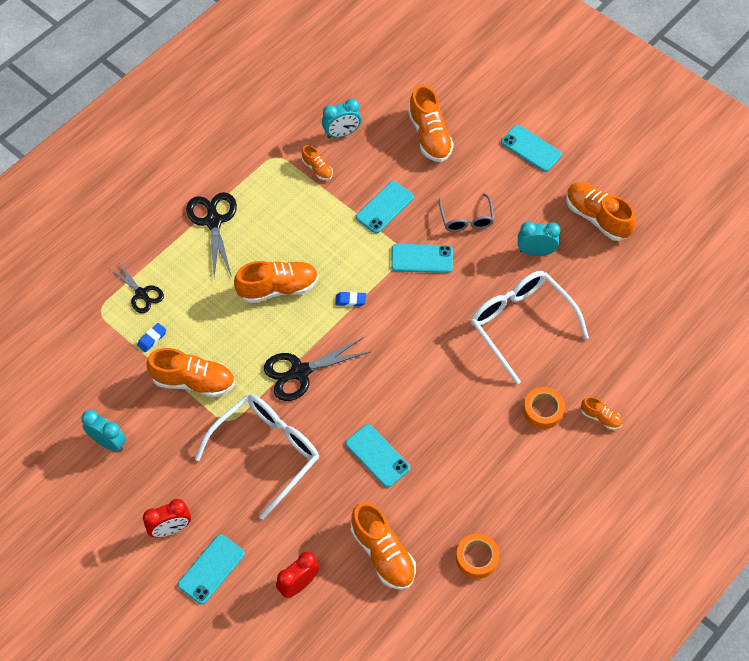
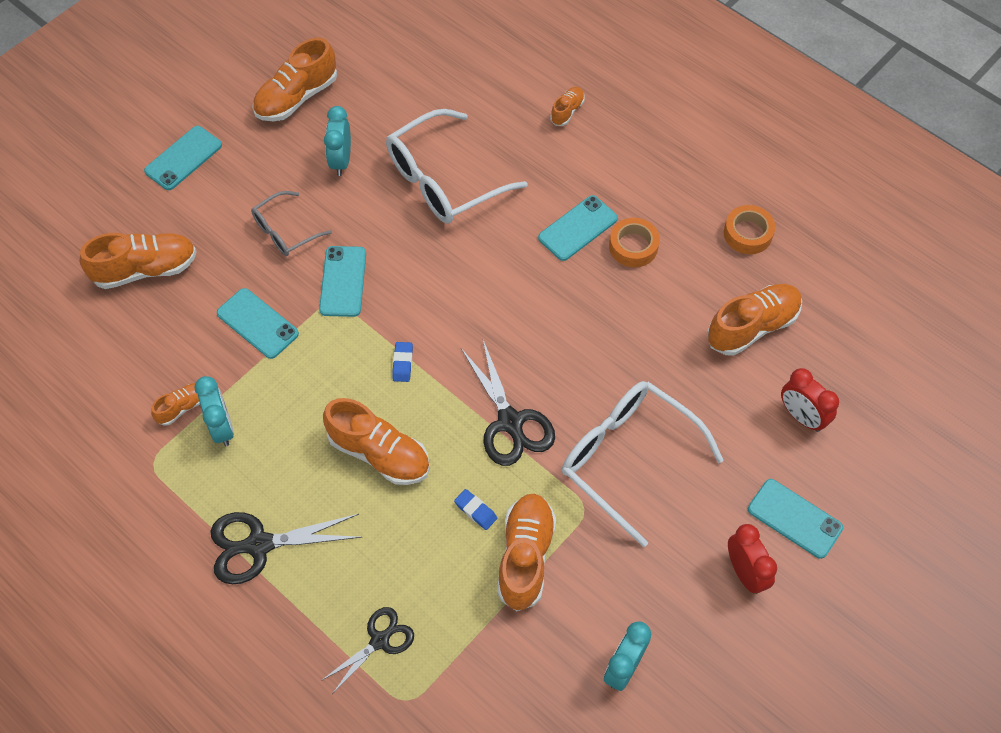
camera: 90 degrees left, 0 degrees up
blue eraser [137,323,167,352] -> blue eraser moved to [454,489,497,530]
orange shoe [234,261,318,303] -> orange shoe turned 135 degrees clockwise [323,398,430,485]
turquoise clock [322,99,361,138] -> turquoise clock moved to [194,376,234,446]
turquoise phone [346,424,410,488] -> turquoise phone moved to [538,195,618,261]
grey glasses [439,193,494,232] -> grey glasses turned 150 degrees clockwise [251,191,332,256]
orange tape [523,387,565,429] -> orange tape moved to [609,218,660,267]

